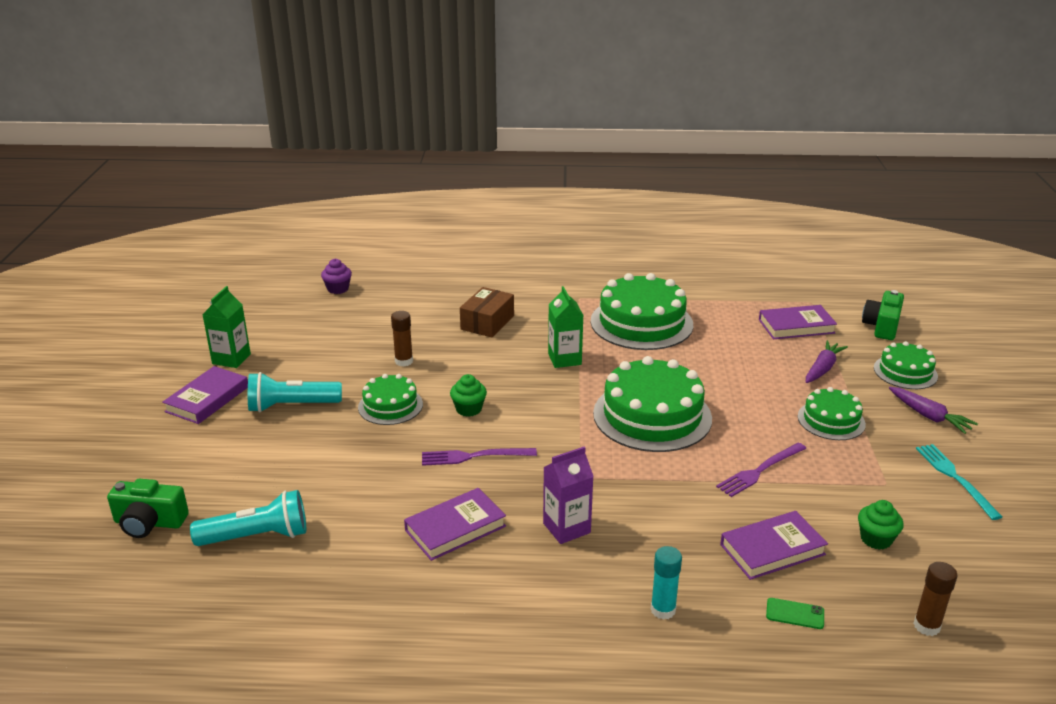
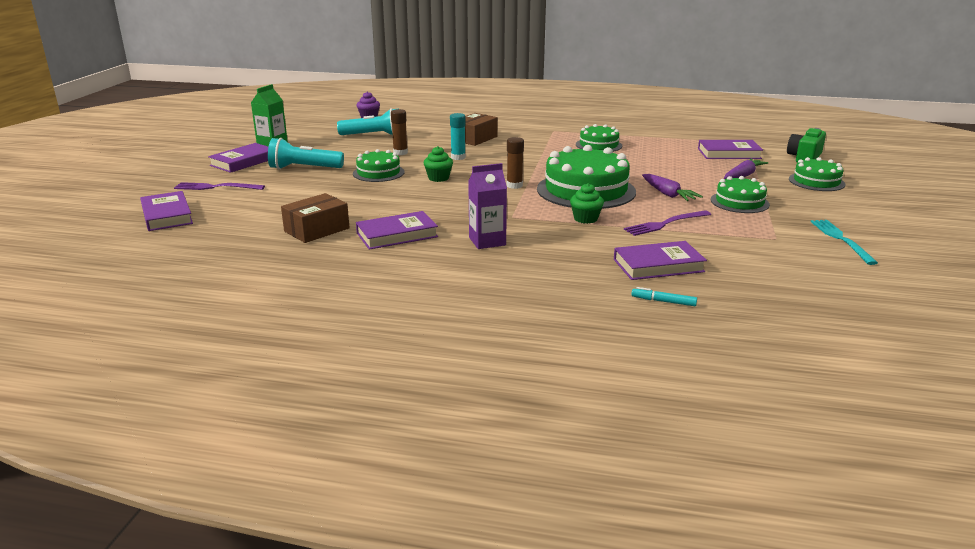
camera: 10 degrees right, 5 degrees down
green camera [107,479,189,538] -> purple book [140,191,193,231]
turquoise flashlight [190,490,306,546] -> turquoise flashlight moved to [337,108,399,135]
purple fork [422,448,537,466] -> purple fork moved to [174,182,265,190]
green carton [548,286,584,368] -> none
green cake [591,273,693,350] -> green cake [576,124,622,152], size x0.55
turquoise glue stick [651,546,682,620] -> turquoise glue stick moved to [450,113,466,160]
green phone [766,598,824,629] -> turquoise marker [631,287,697,306]
green cupcake [858,500,904,550] -> green cupcake moved to [570,183,604,224]
purple carrot [889,387,978,434] -> purple carrot moved to [642,174,703,201]
brown glue stick [913,562,957,636] -> brown glue stick moved to [507,137,524,189]
none -> brown box [281,193,350,243]

